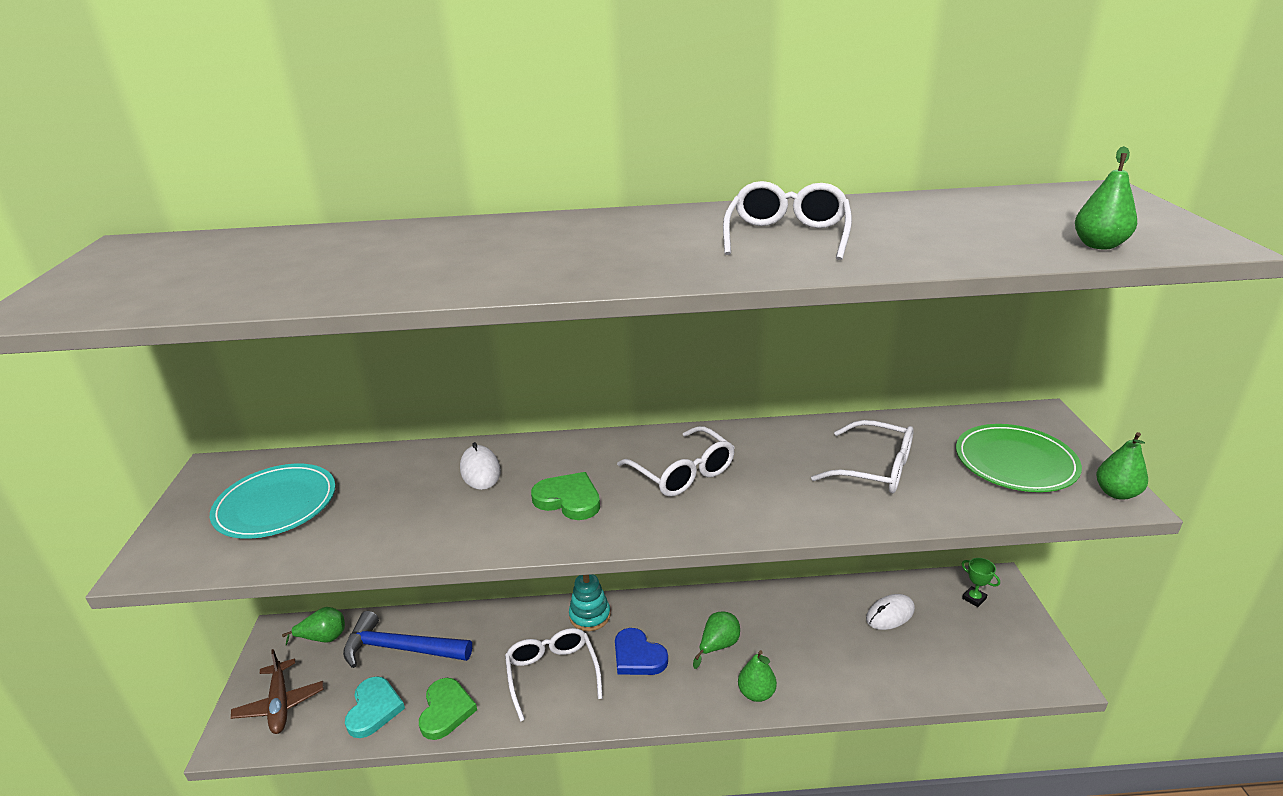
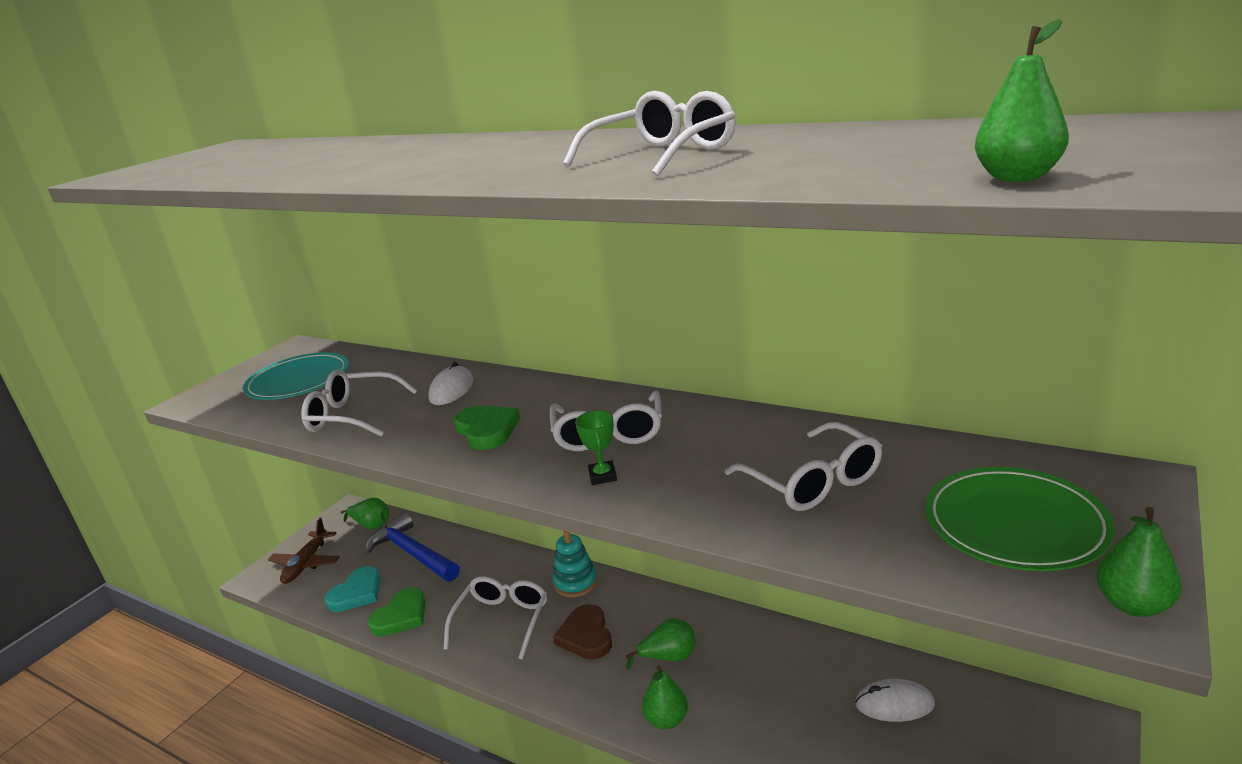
camera: 35 degrees right, 5 degrees down
blue heart [615,628,668,675] -> brown heart [553,604,612,659]
green trophy [962,558,1000,607] -> green trophy moved to [575,410,617,485]
none -> white glasses [301,369,417,437]

